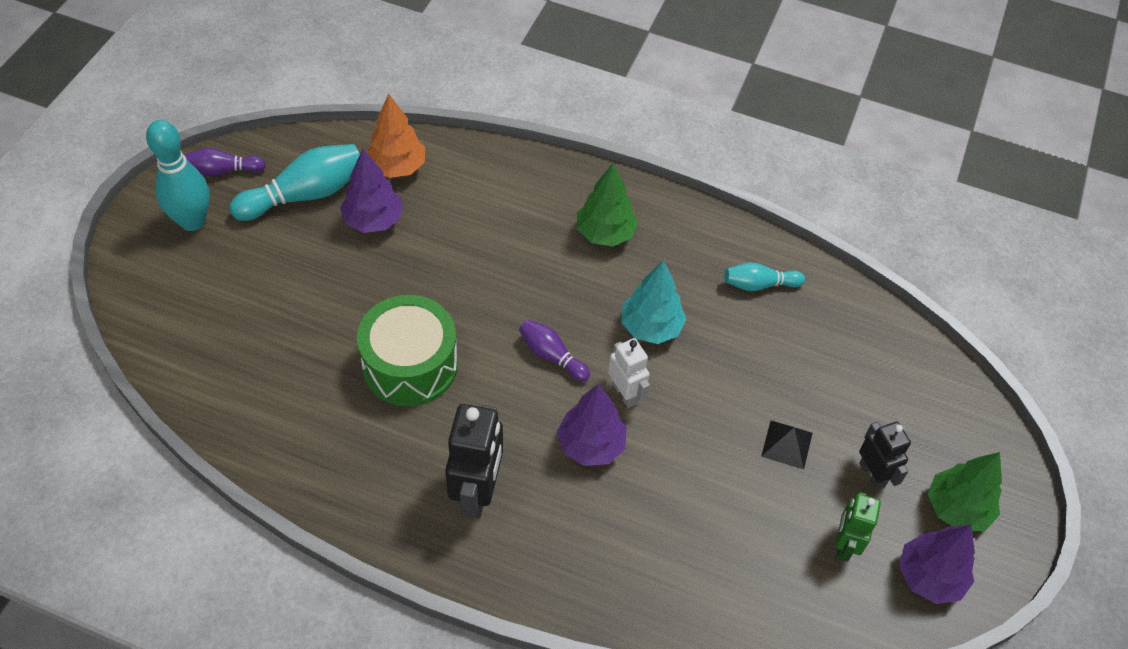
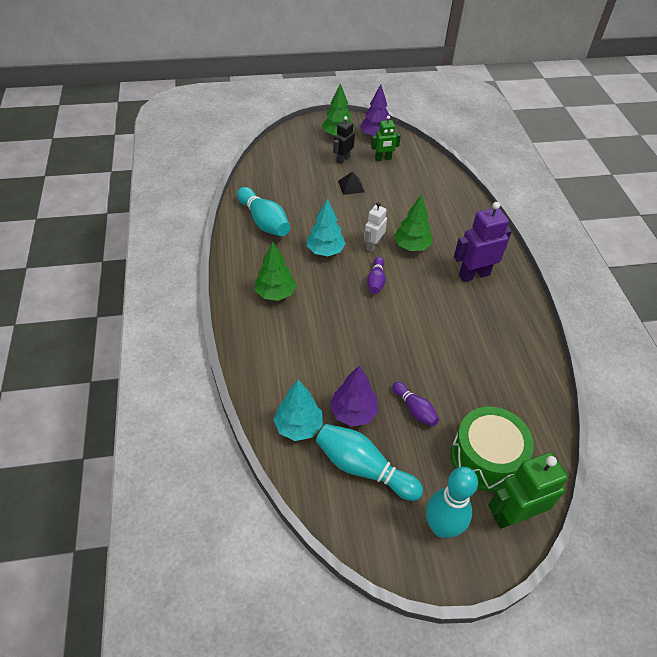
camera: 120 degrees left, 5 degrees down
purple bowling pin [184,148,266,176] -> purple bowling pin moved to [392,382,439,427]
green drum [357,295,458,406] -> green drum moved to [451,407,534,492]
orange tree [366,94,425,178] -> turquoise tree [273,380,323,441]
black robot [445,404,503,519] -> purple robot [454,202,512,282]
purple tree [557,384,627,466] -> green tree [394,194,432,251]
turquoise bowling pin [725,262,805,291] -> turquoise bowling pin [237,187,290,236], size x1.75
none -> green robot [488,452,568,529]

